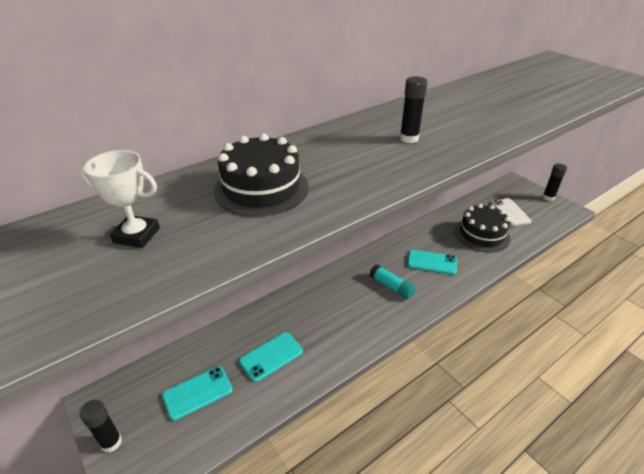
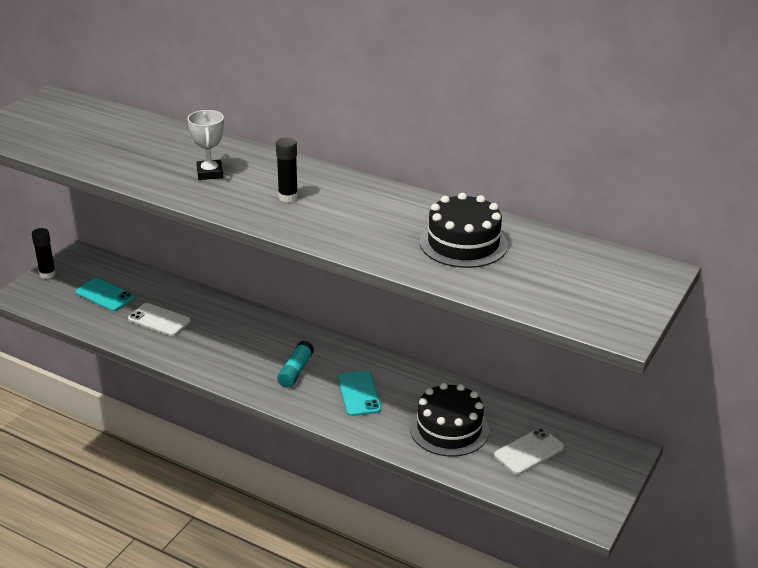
camera: 65 degrees right, 5 degrees down
white trophy [80,150,160,248] -> white trophy moved to [187,110,224,180]
black cake [214,134,309,217] -> black cake moved to [420,193,508,268]
turquoise phone [239,332,303,382] -> white phone [128,303,191,336]
black glue stick [543,164,567,201] -> none

